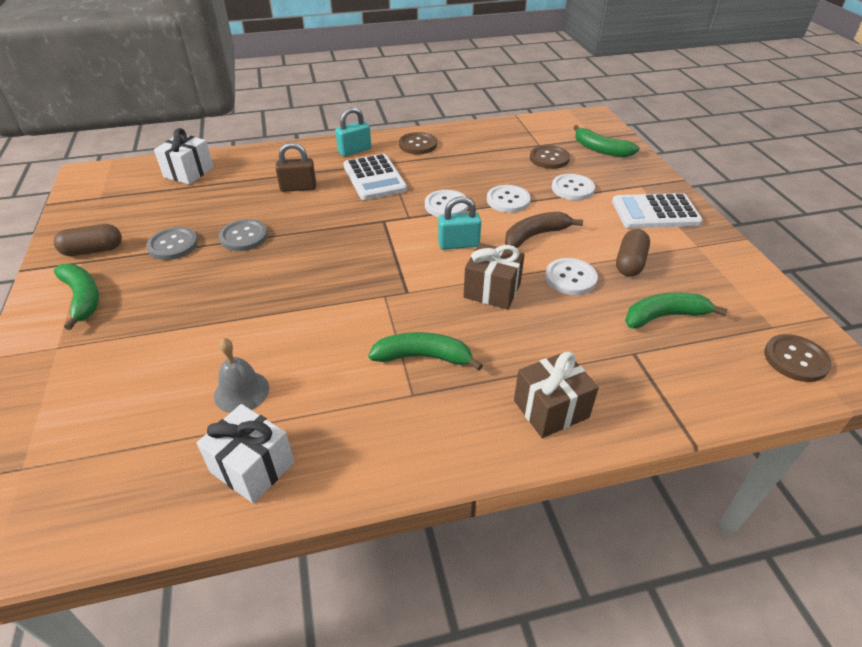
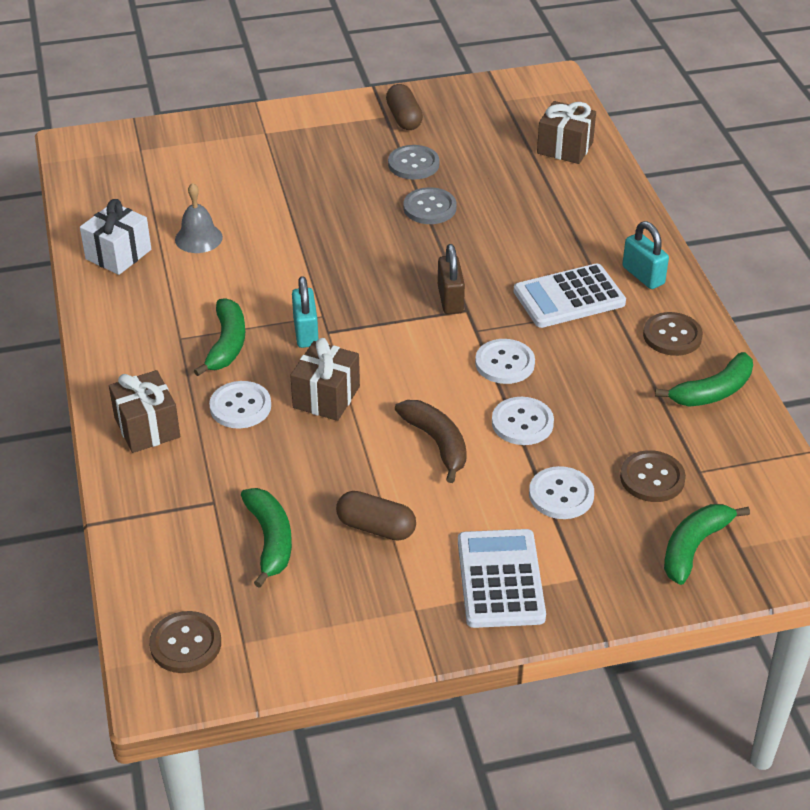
camera: 90 degrees right, 0 degrees up
green banana [54,264,99,330] -> green banana moved to [655,352,753,407]
white gift [154,128,214,185] -> brown gift [537,101,596,164]
brown padlock [275,142,316,192] -> brown padlock moved to [438,244,465,314]
turquoise padlock [438,196,481,250] -> turquoise padlock moved to [292,276,318,348]
white button [545,258,598,295] -> white button moved to [209,381,271,428]

